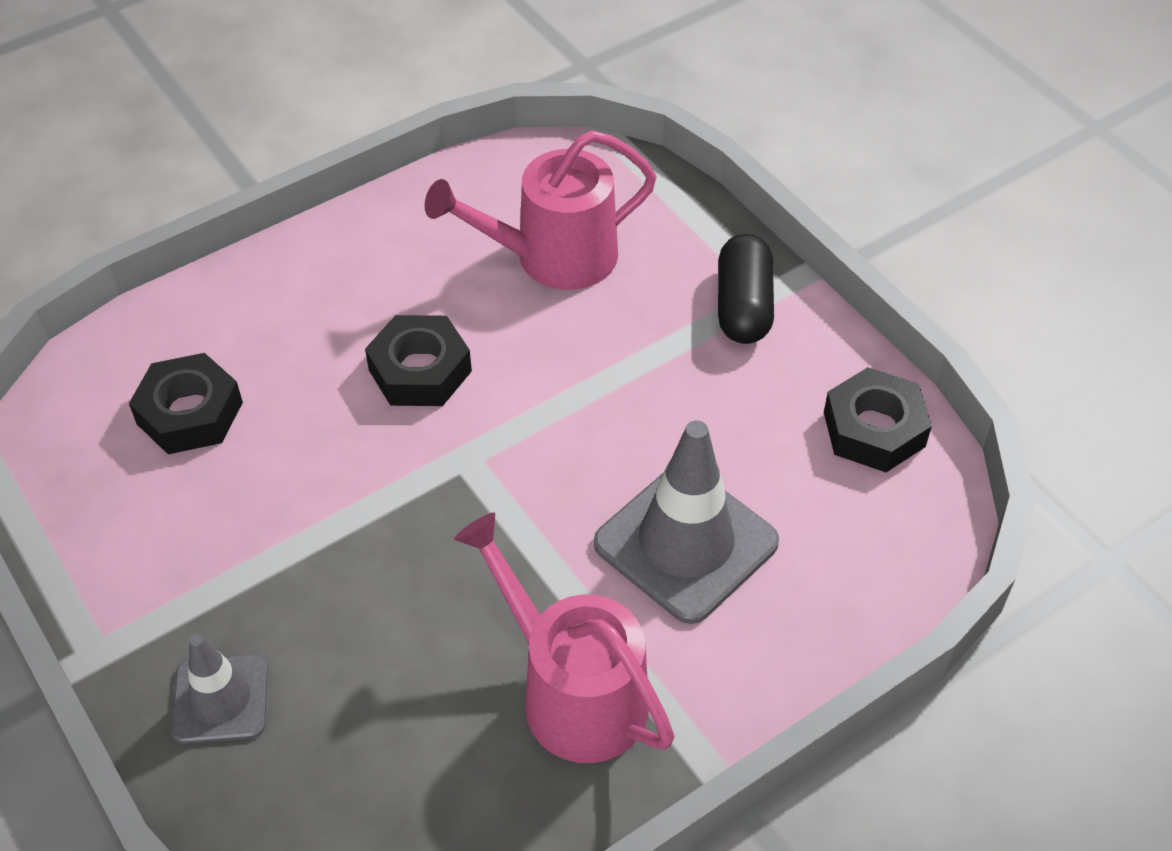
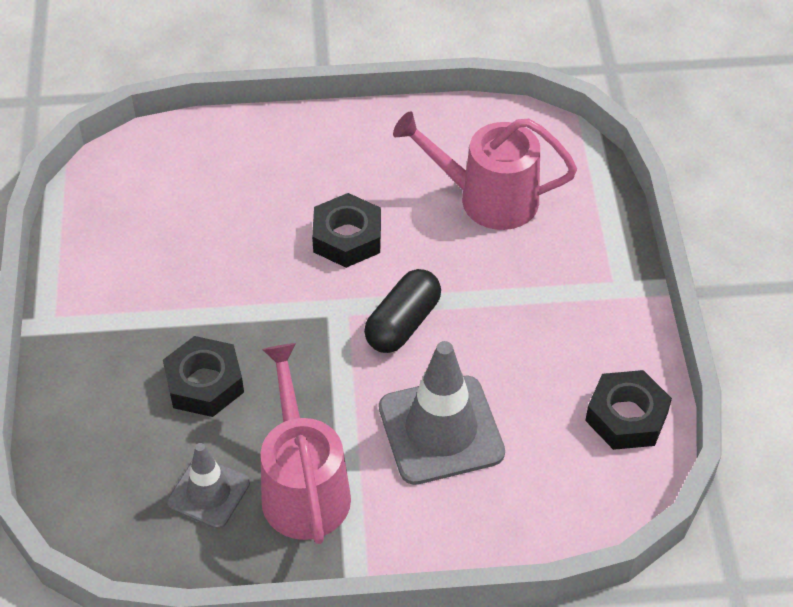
camera: 30 degrees right, 0 degrees up
black nut [129,353,243,454] -> black nut moved to [163,336,244,417]
grey traffic cone [171,634,268,744] -> grey traffic cone moved to [167,443,250,529]
black capsule [718,234,774,344] -> black capsule moved to [364,269,441,353]

